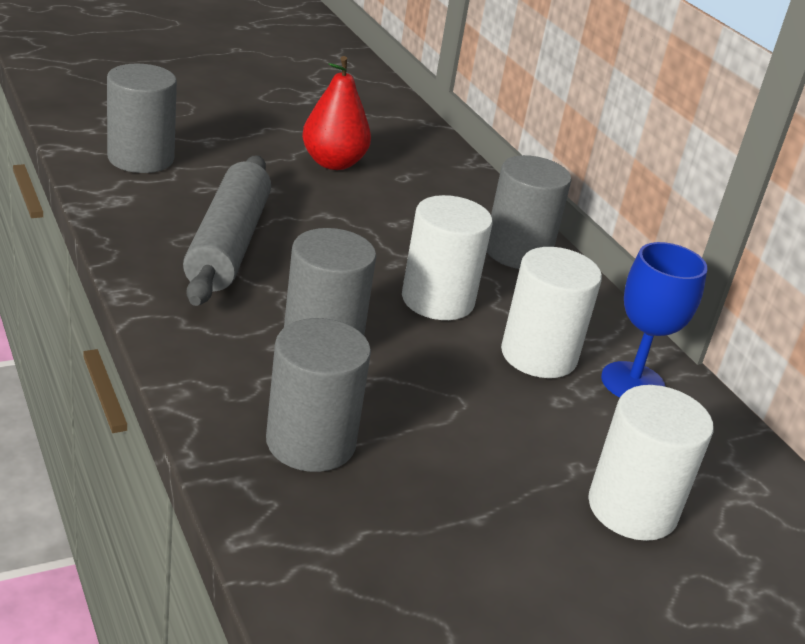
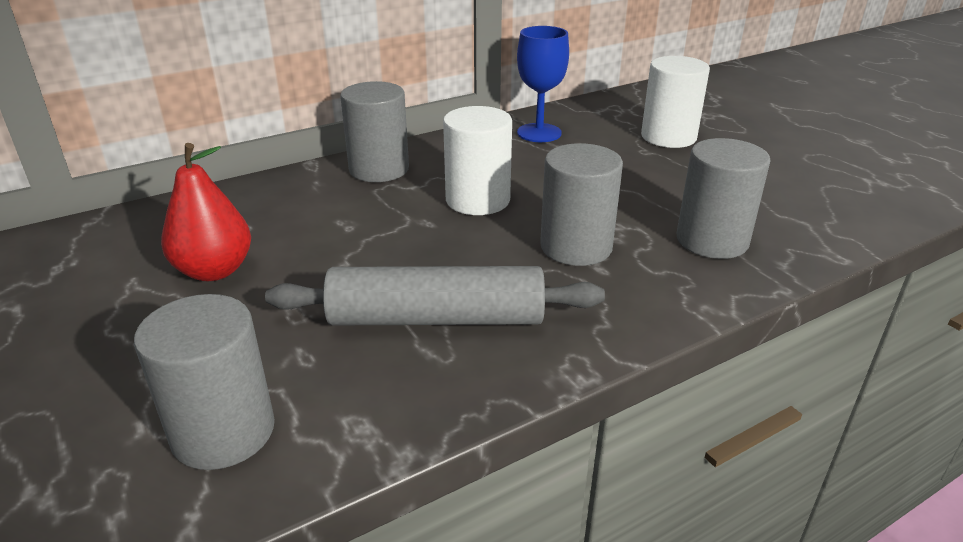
camera: 90 degrees left, 0 degrees up
white cylinder [501,247,602,378] -> none

